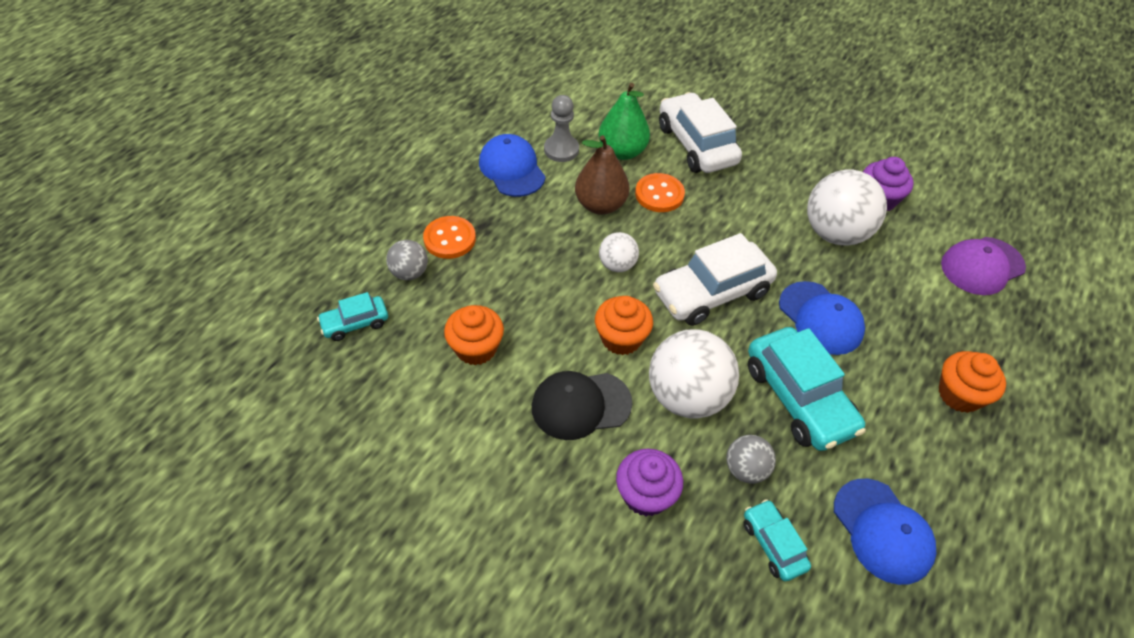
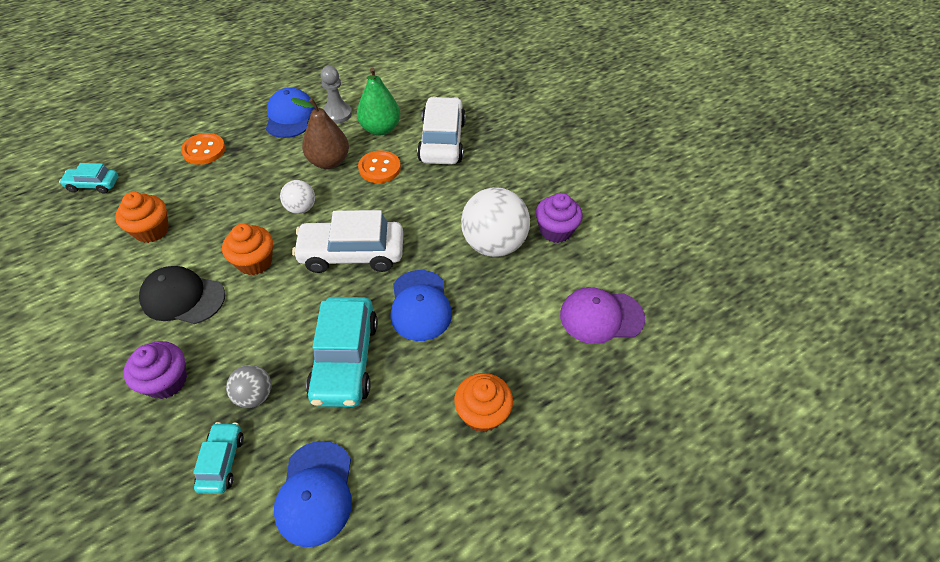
camera: 25 degrees right, 0 degrees up
grey ball [386,240,428,280] -> none
white ball [649,329,739,419] -> none

